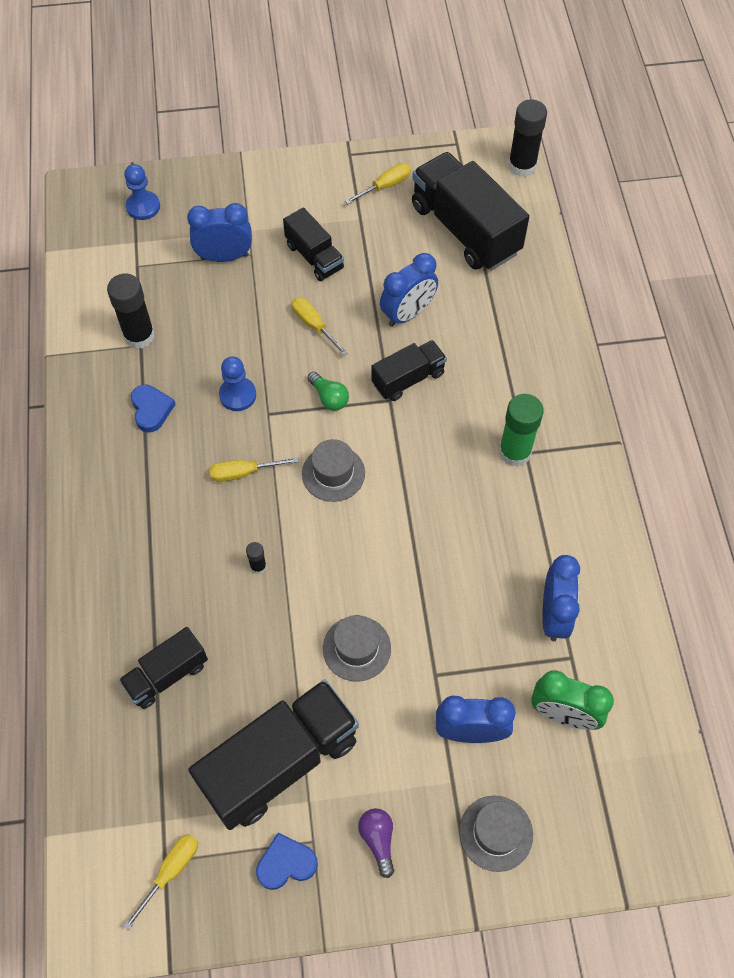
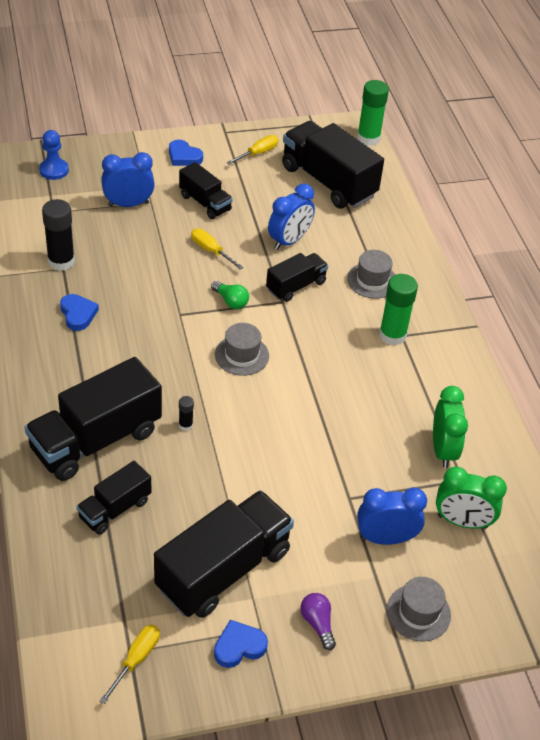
camera: 10 degrees left, 15 degrees down
yellow screwdriver [210,457,298,482] -> none
blue pawn [219,356,256,411] -> none
grey hat [323,615,391,681] -> grey hat moved to [347,250,395,299]
black glue stick [508,99,547,177] -> green glue stick [357,80,389,146]
blue clock [542,555,580,641] -> green clock [433,386,468,468]
none -> black truck [25,357,162,481]
none -> blue heart [169,140,203,166]

